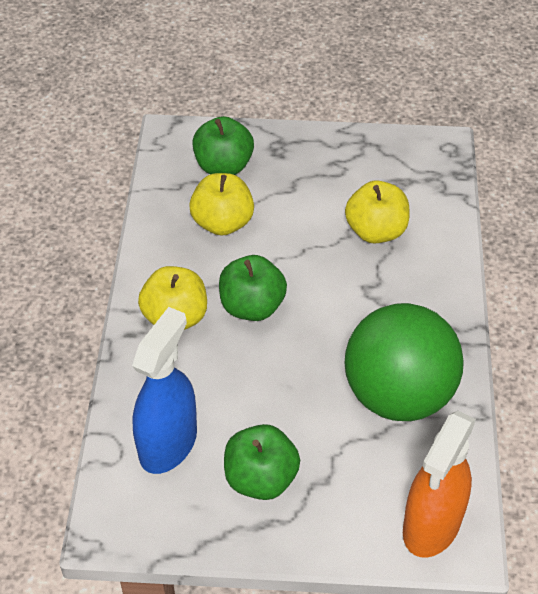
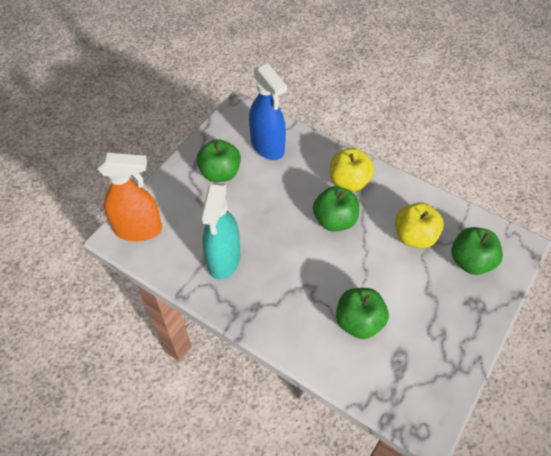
camera: 120 degrees right, 5 degrees up
green ball [344,303,464,421] -> turquoise spray bottle [201,182,240,280]
yellow apple [345,180,410,243] -> green apple [336,288,389,339]
orange spray bottle [403,411,476,558] -> orange spray bottle turned 120 degrees clockwise [97,153,162,241]

